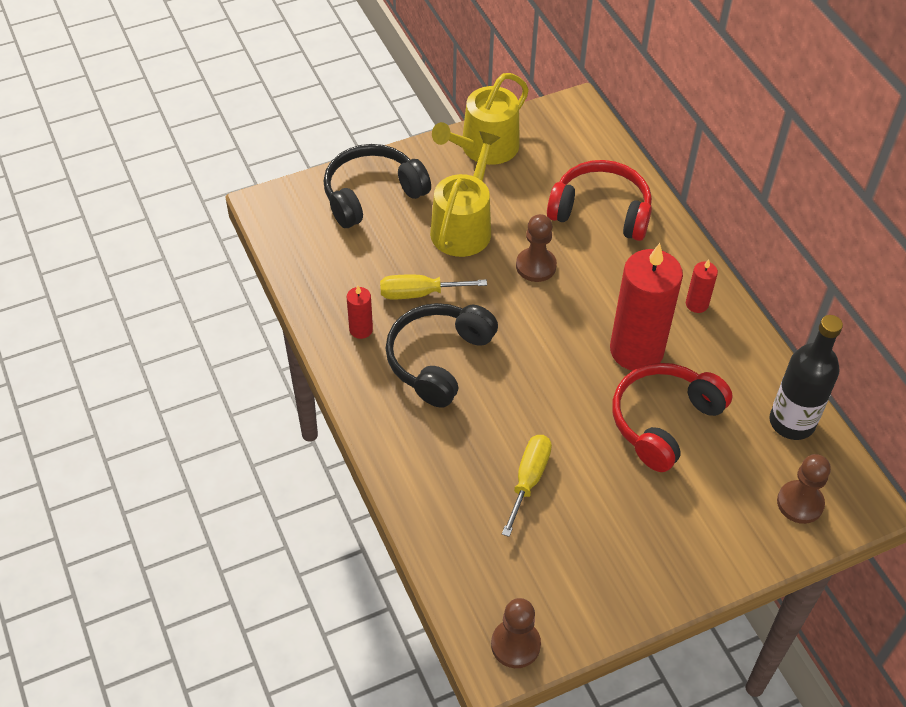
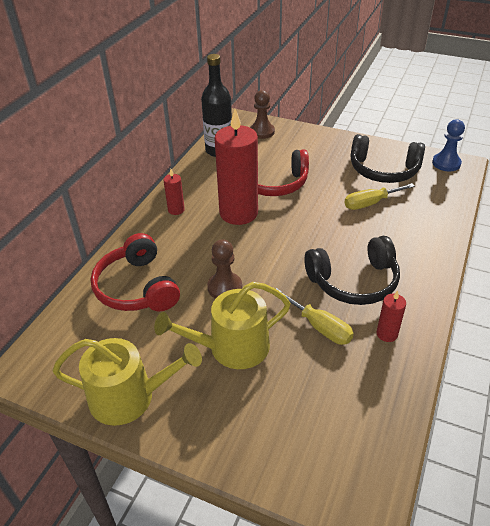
camera: 130 degrees left, 10 degrees down
black headphones [324,144,431,228] -> black headphones moved to [351,134,425,183]
brown pawn [491,598,541,668] -> blue pawn [432,119,465,171]

